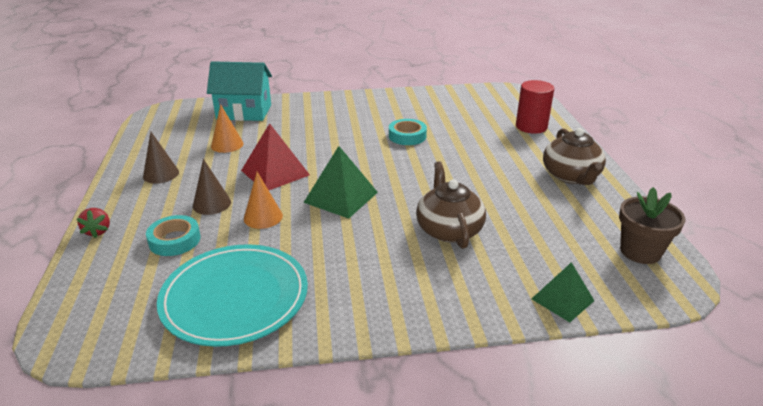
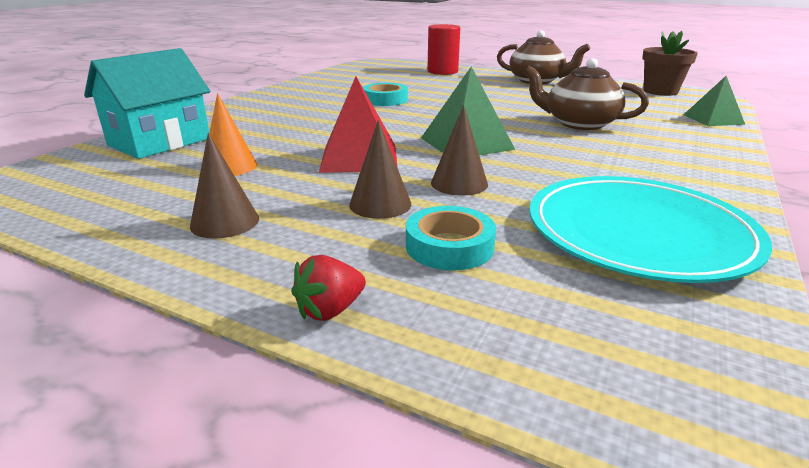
camera: 55 degrees left, 5 degrees down
red strawberry [77,208,110,238] -> red strawberry turned 120 degrees clockwise [291,255,366,321]
orange cone [244,172,283,229] -> brown cone [431,105,488,195]

